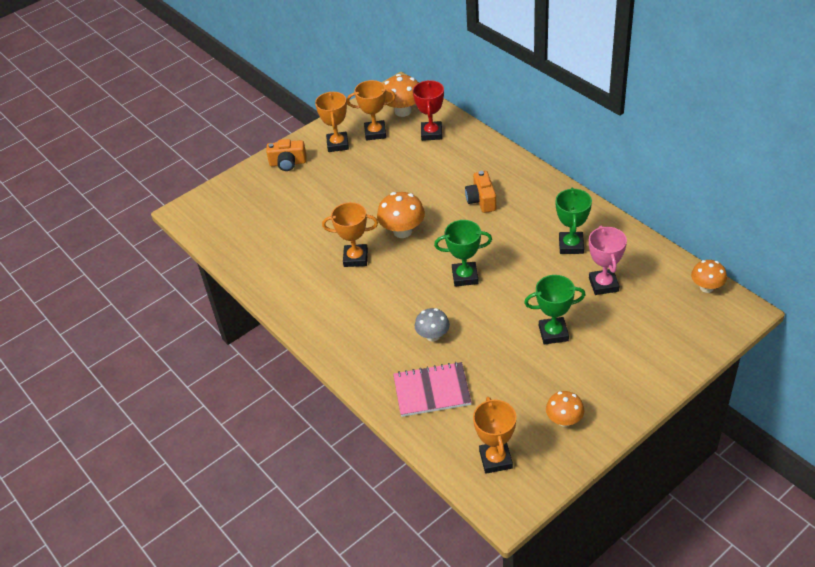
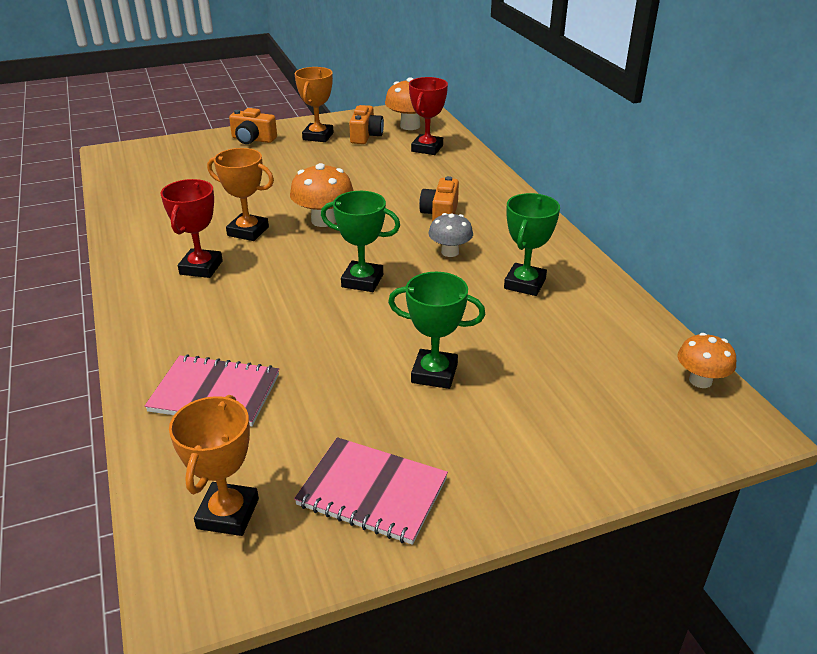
camera: 15 degrees right, 10 degrees down
orange trophy [347,80,396,141] -> orange camera [349,105,384,144]
grey mushroom [415,308,450,342] -> grey mushroom moved to [429,213,473,257]
orange mushroom [546,391,584,427] -> pink notebook [294,437,448,545]
pink trophy [589,226,627,295] -> none
none -> red trophy [160,179,223,278]

